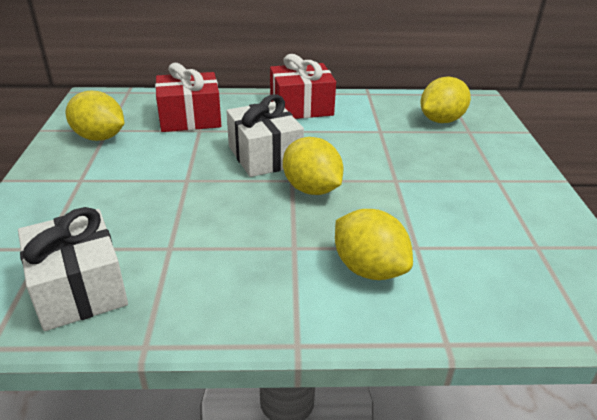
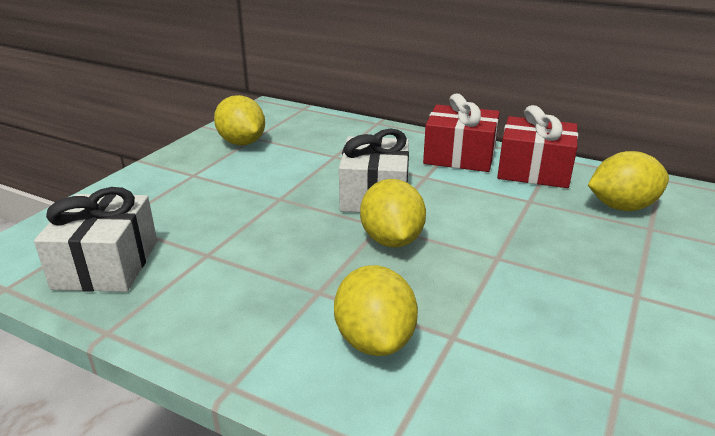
camera: 30 degrees right, 5 degrees down
red gift [155,63,221,132] -> red gift moved to [497,105,578,188]

